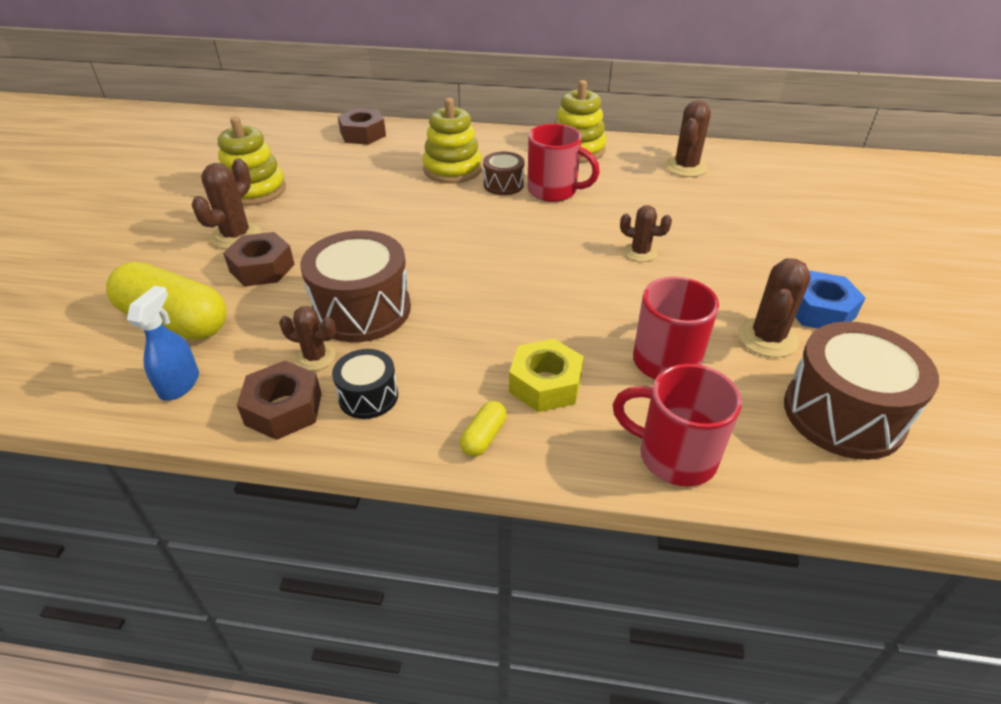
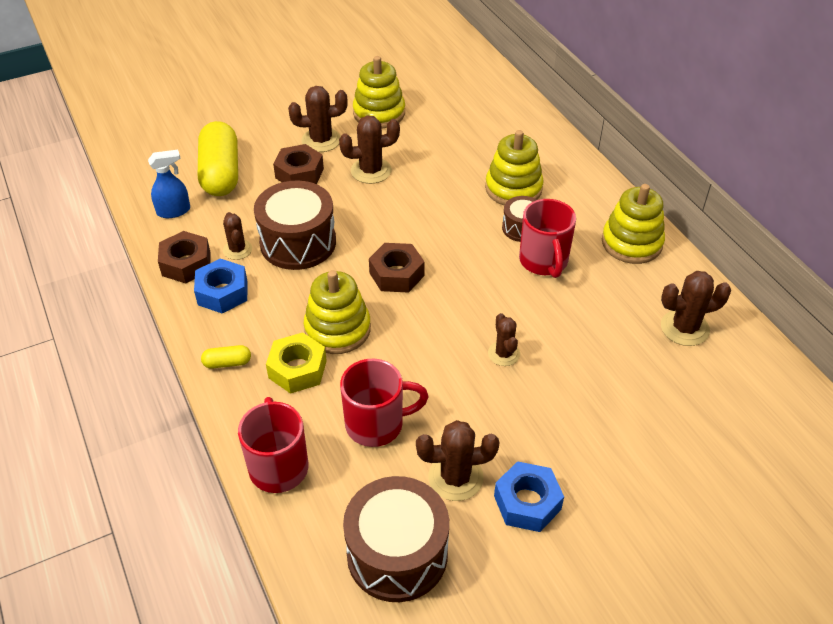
camera: 55 degrees right, 5 degrees up
black drum [332,349,398,419] -> blue nut [194,259,247,313]
brown nut [338,108,386,145] -> brown nut moved to [369,243,425,293]
none -> yellow stacking toy [304,270,371,354]
none -> brown cactus [339,116,400,184]

